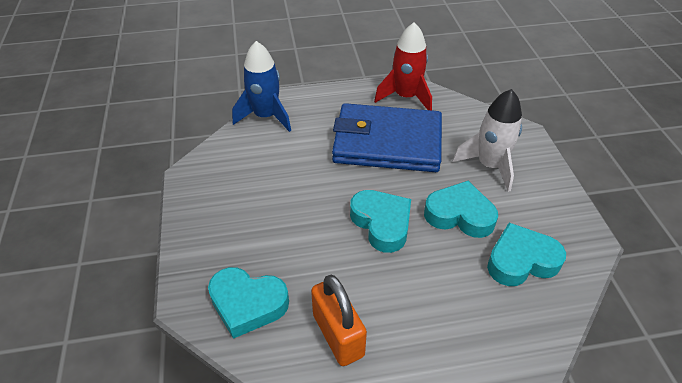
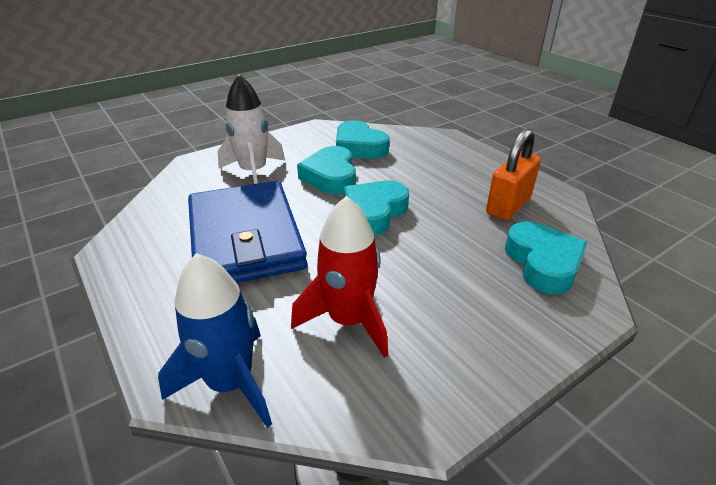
camera: 115 degrees left, 10 degrees down
red rocket [374,22,432,110] -> red rocket moved to [291,196,388,358]

